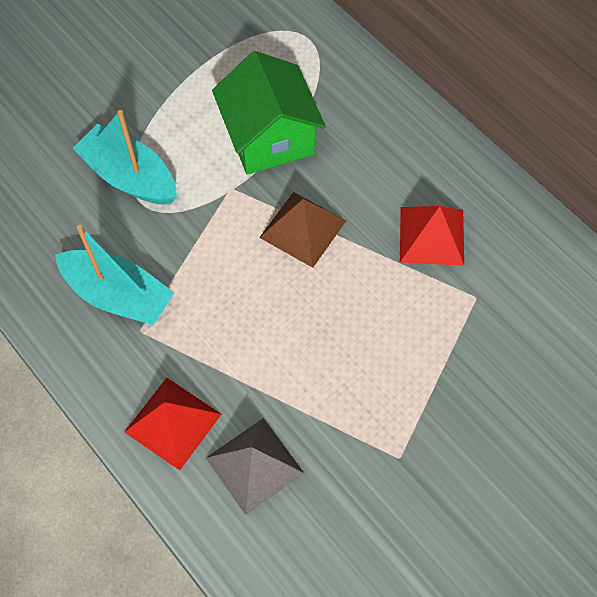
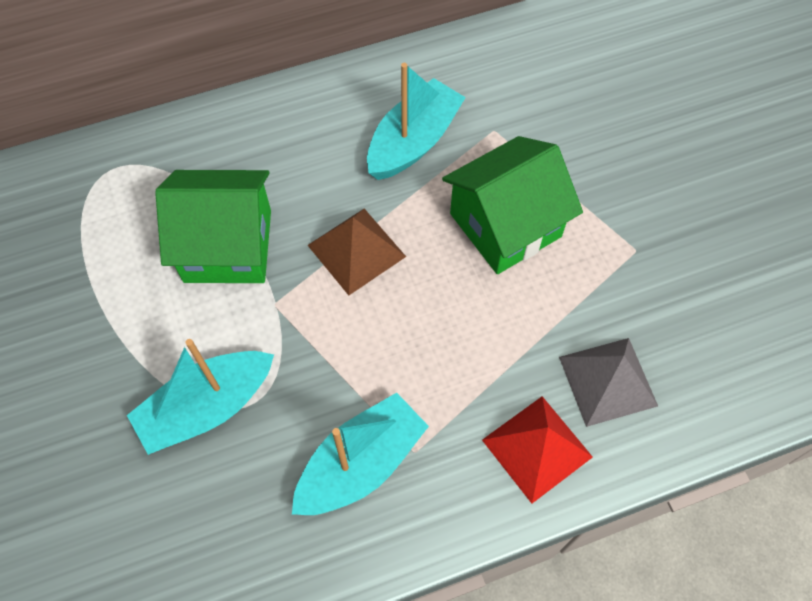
camera: 70 degrees left, 0 degrees up
red pyramid [400,206,464,266] -> turquoise boat [367,63,466,180]
none -> green house [442,136,583,274]

